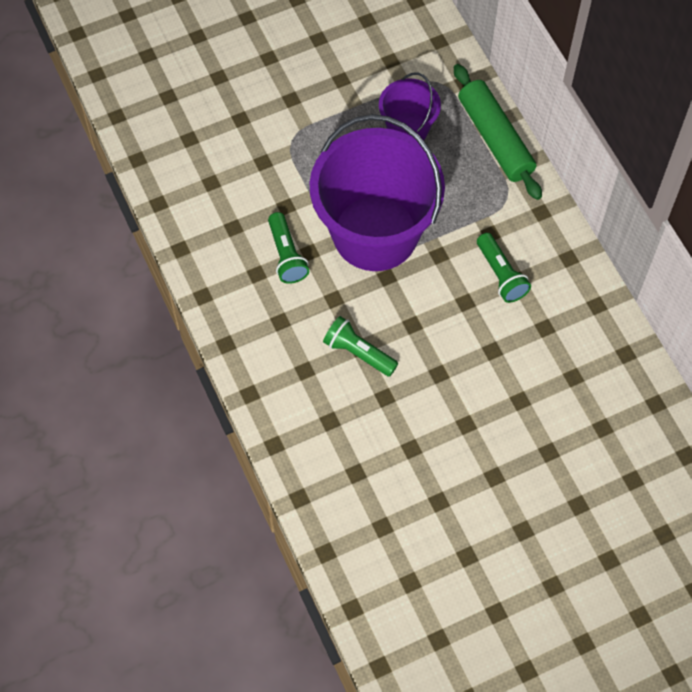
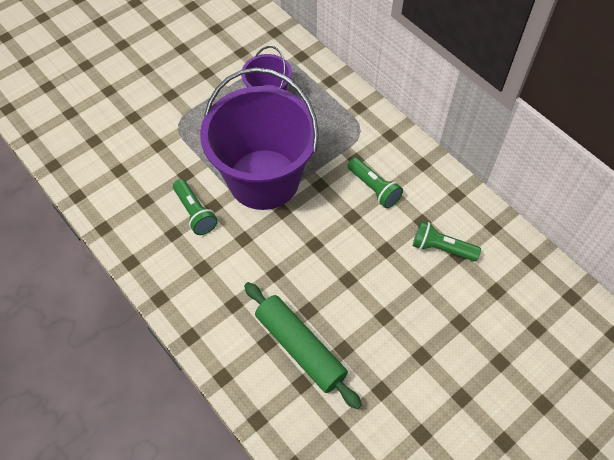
camera: 15 degrees left, 5 degrees down
green flashlight [323,316,398,377] -> green flashlight moved to [413,221,481,261]
green rolling pin [454,64,542,200] -> green rolling pin moved to [244,282,362,409]

